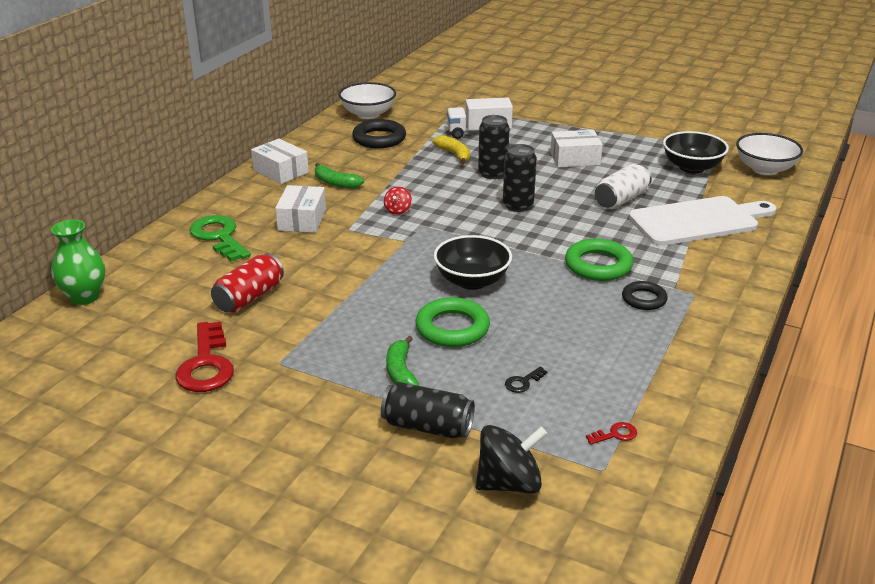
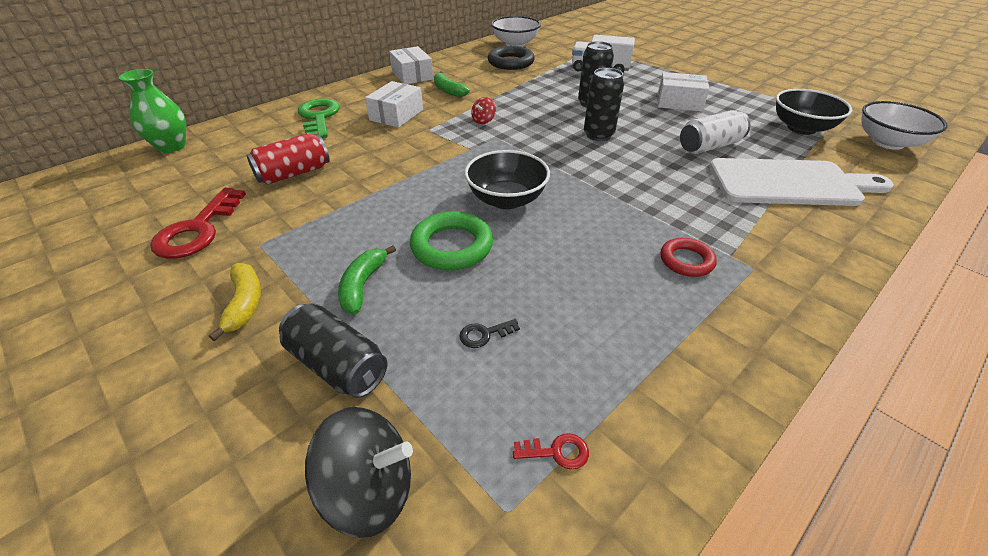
camera: 20 degrees right, 10 degrees up
yellow banana [432,135,470,164] -> yellow banana moved to [209,263,261,341]
green ring [565,239,633,281] -> none
black ring [622,281,668,310] -> red ring [660,238,717,277]

